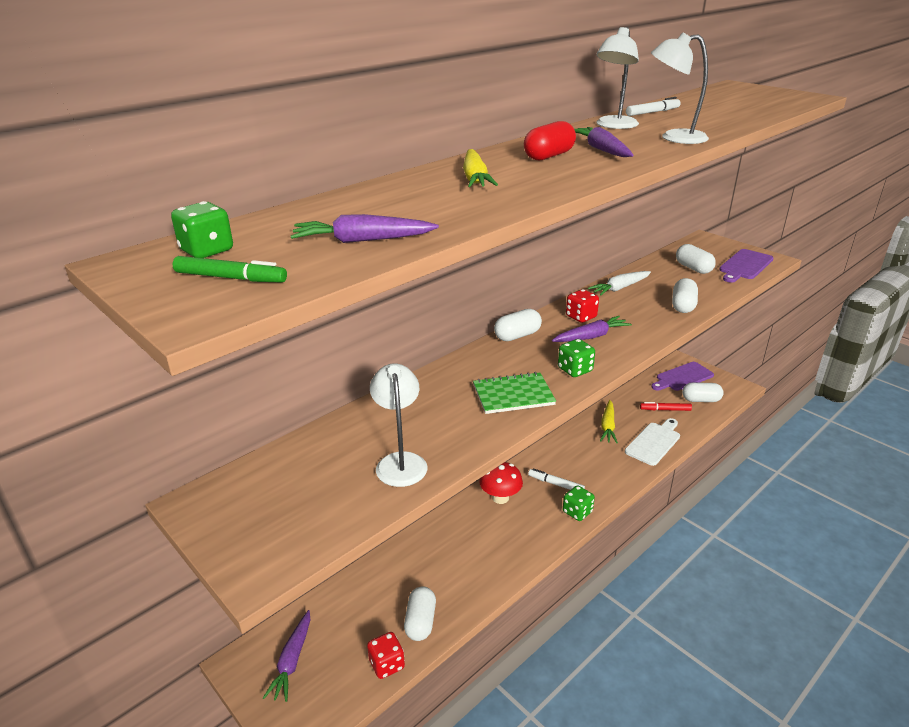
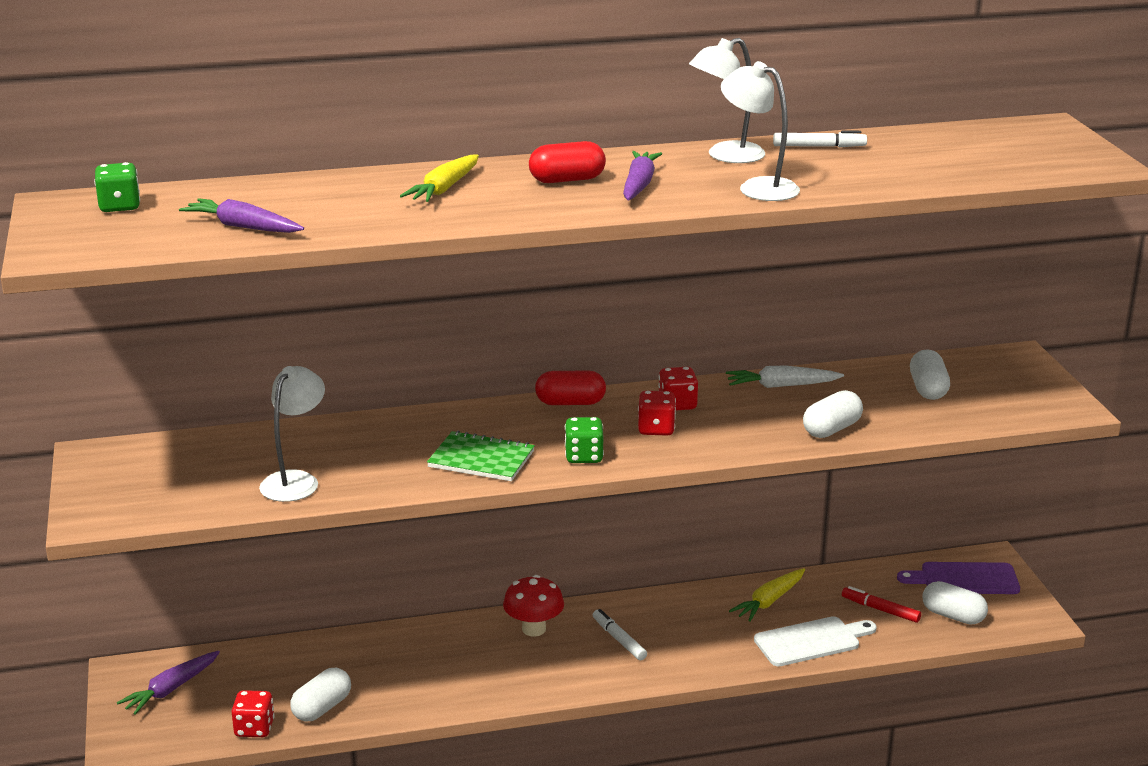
camera: 30 degrees right, 5 degrees down
green marker [173,256,287,282] -> none
white capsule [494,309,542,341] -> red capsule [535,370,606,405]
purple carrot [552,316,632,342] -> red dice [638,391,676,436]
green dice [563,485,595,521] -> none
purple cutting board [719,249,774,283] -> none

